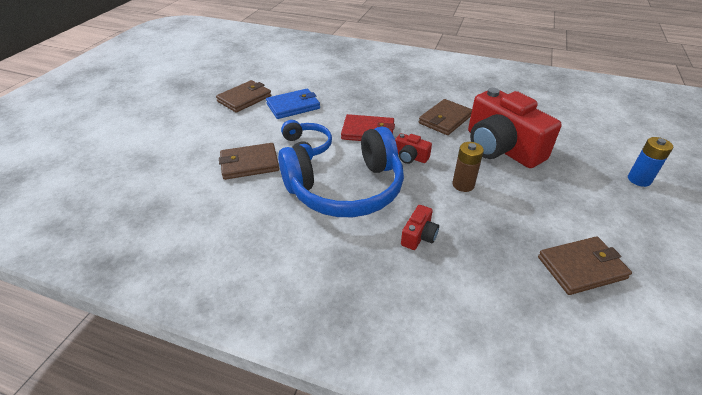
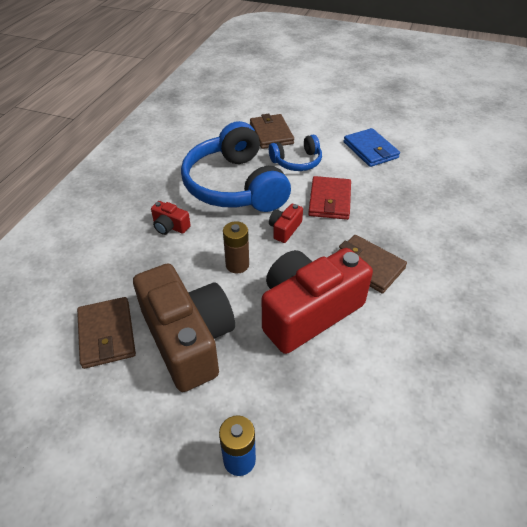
camera: 90 degrees right, 5 degrees up
brown wallet [216,80,272,113] -> none
none -> brown camera [133,264,235,392]

